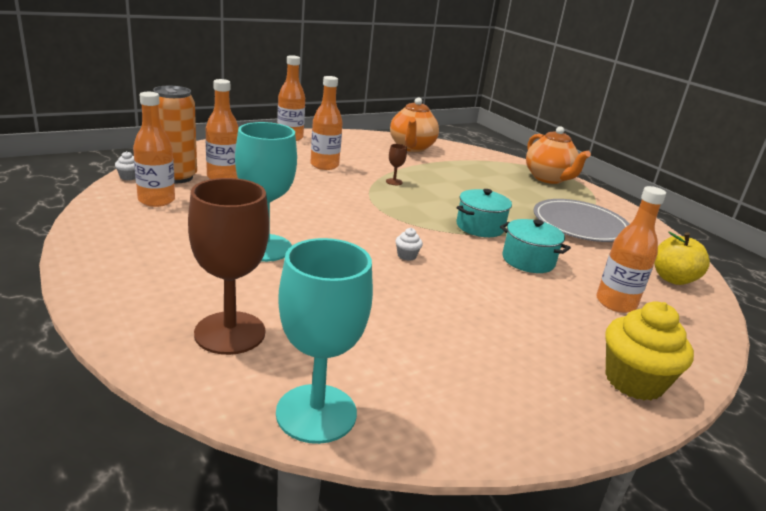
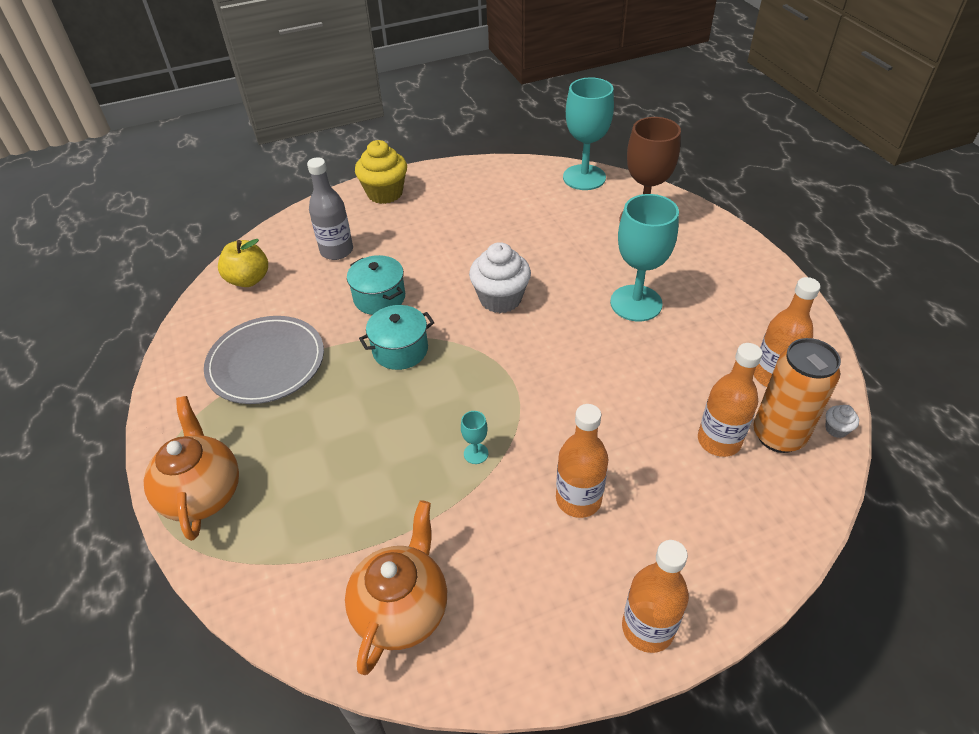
camera: 165 degrees left, 20 degrees up
brown goblet [386,144,407,185] -> turquoise goblet [461,411,488,464]
white cupcake [395,228,423,261] -> white cupcake [469,242,531,313], size x2.30
orange bottle [596,186,666,313] -> grey bottle [307,157,353,260]

